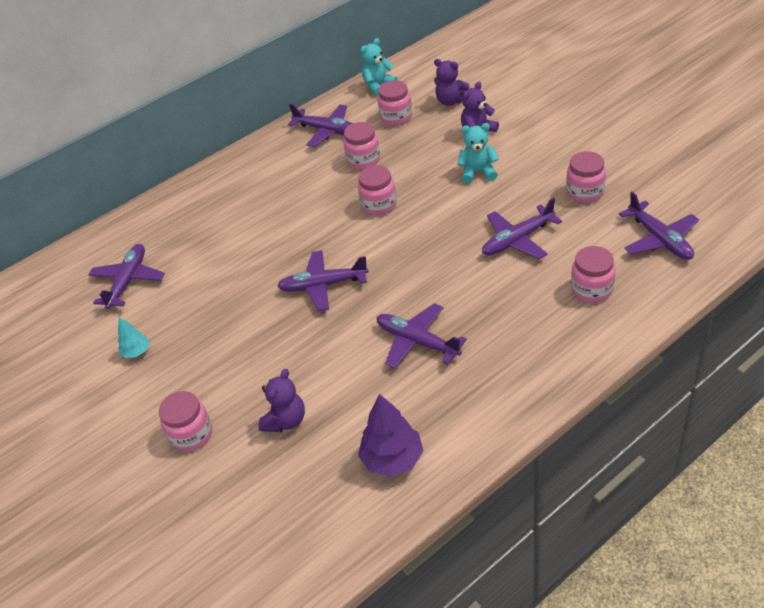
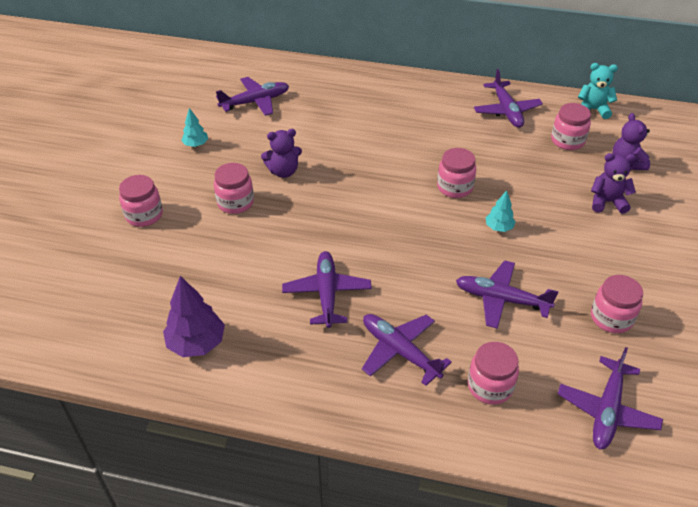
camera: 45 degrees right, 0 degrees up
purple teddy bear [258,369,305,432] -> purple teddy bear moved to [261,129,302,178]
purple plane [277,250,369,311] -> purple plane moved to [362,314,452,386]
pink jar [343,122,380,169] -> pink jar moved to [214,163,254,214]
turquoise teddy bear [457,123,499,184] -> none
none -> turquoise tree [486,190,516,232]

